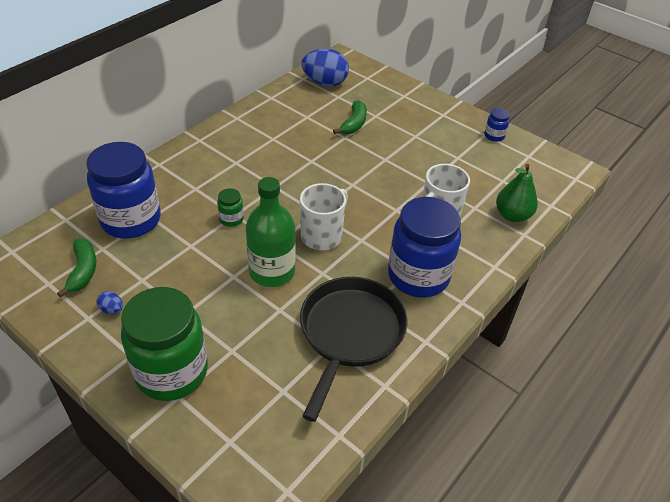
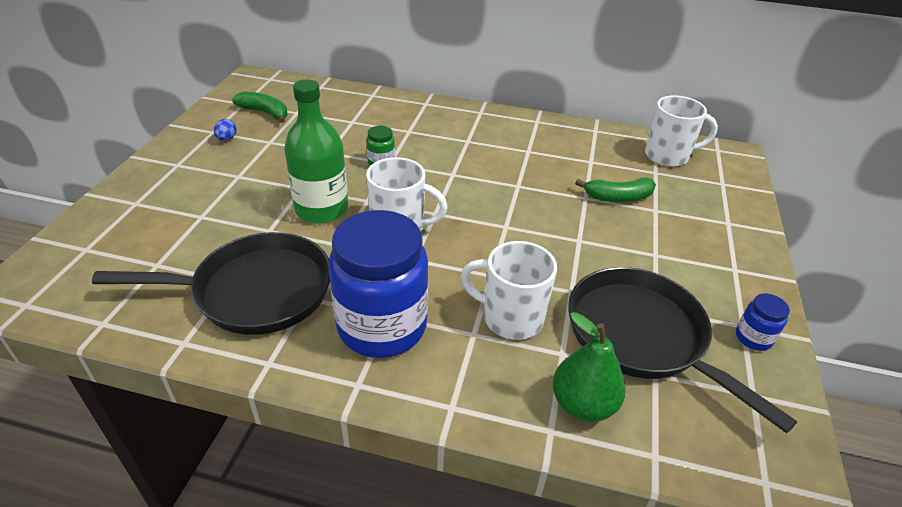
camera: 65 degrees right, 5 degrees down
green banana [57,238,96,298] -> green banana turned 120 degrees counterclockwise [232,91,287,123]
blue jar [86,142,161,239] -> none
green jar [121,287,208,401] -> none
blue egg [301,49,349,86] -> white mug [645,95,718,167]
none -> black pan [568,267,797,433]

